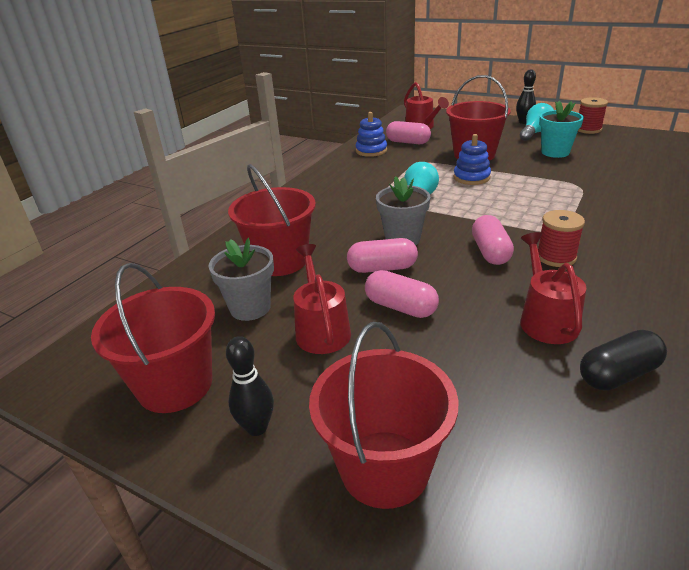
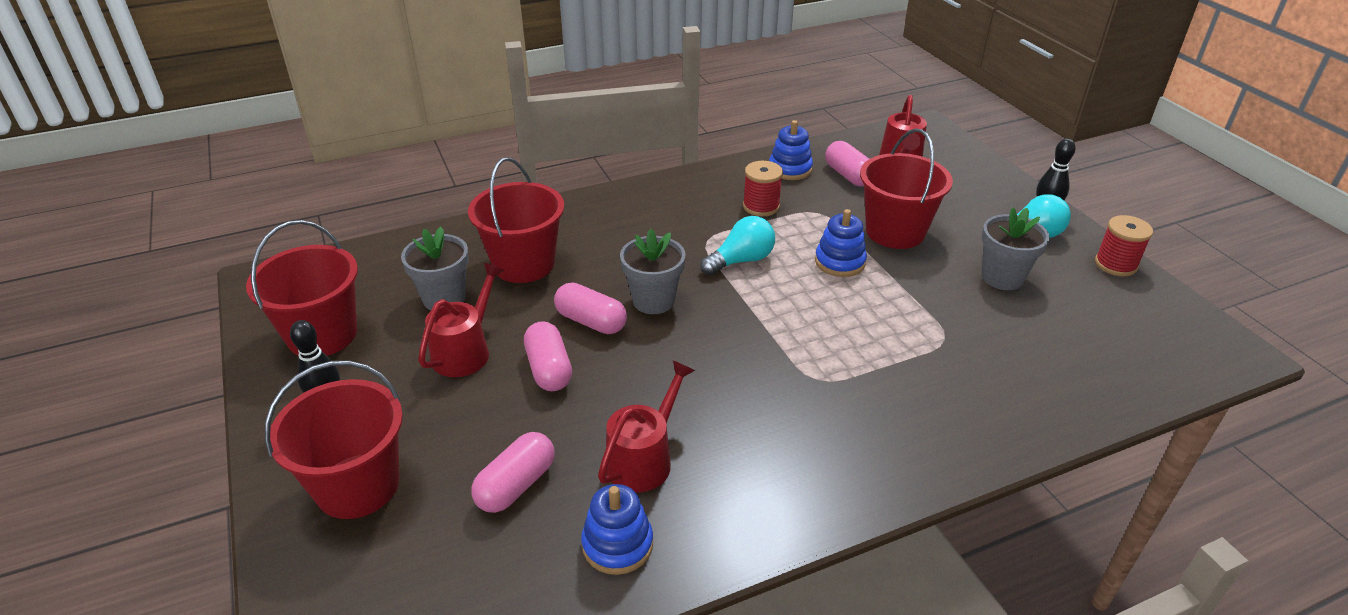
camera: 35 degrees right, 5 degrees up
pink capsule [472,215,514,265] -> pink capsule moved to [471,432,555,513]
red spool [538,210,585,267] -> red spool moved to [743,161,783,216]
turquoise flower pot [539,101,584,158] -> grey flower pot [982,207,1050,290]
black capsule [580,330,667,390] -> blue stacking toy [581,484,653,575]

